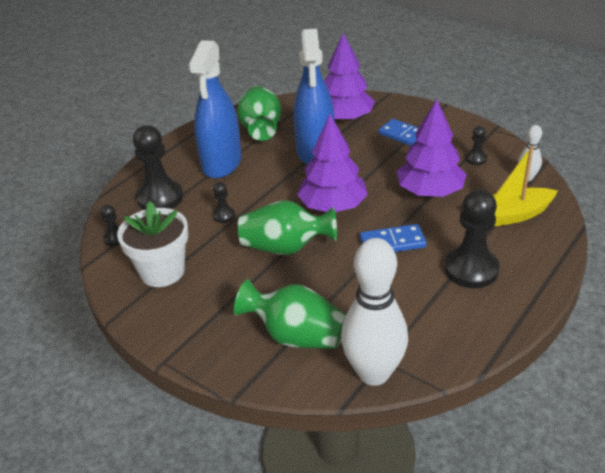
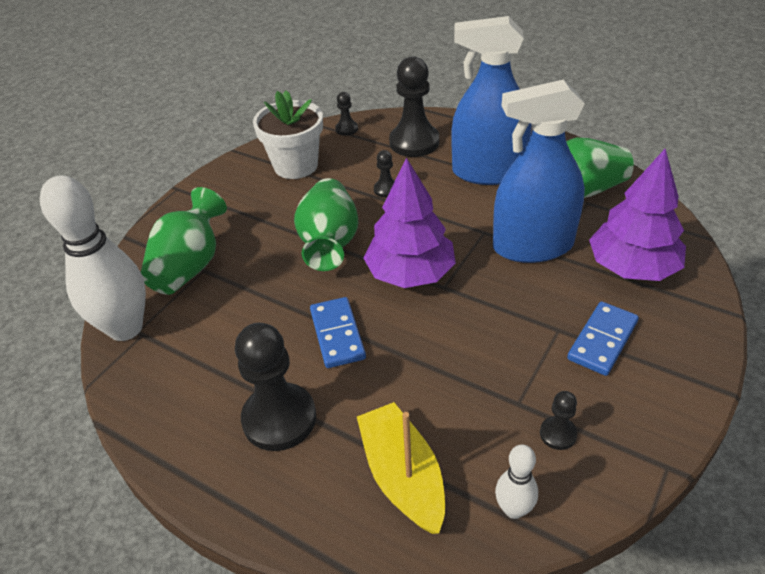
camera: 85 degrees right, 5 degrees up
purple tree [397,99,467,197] -> none

